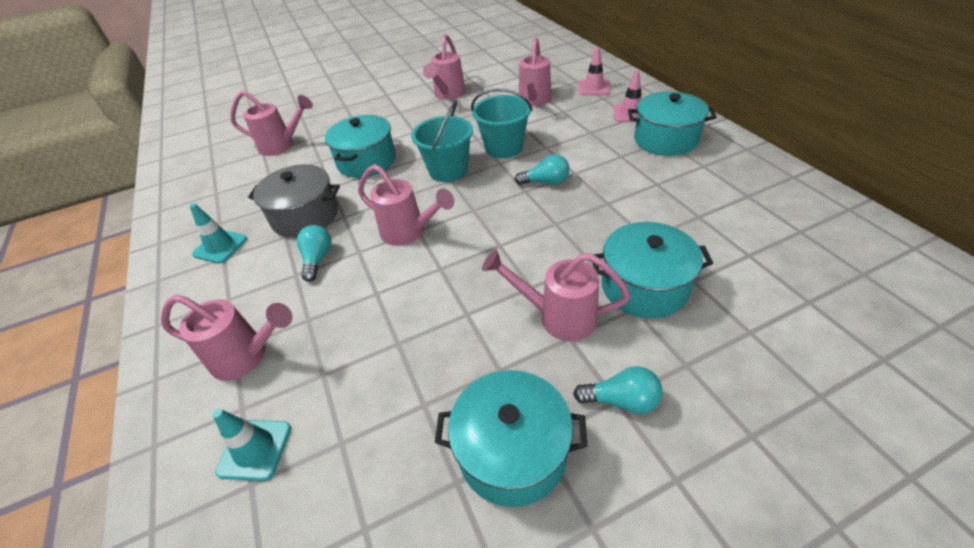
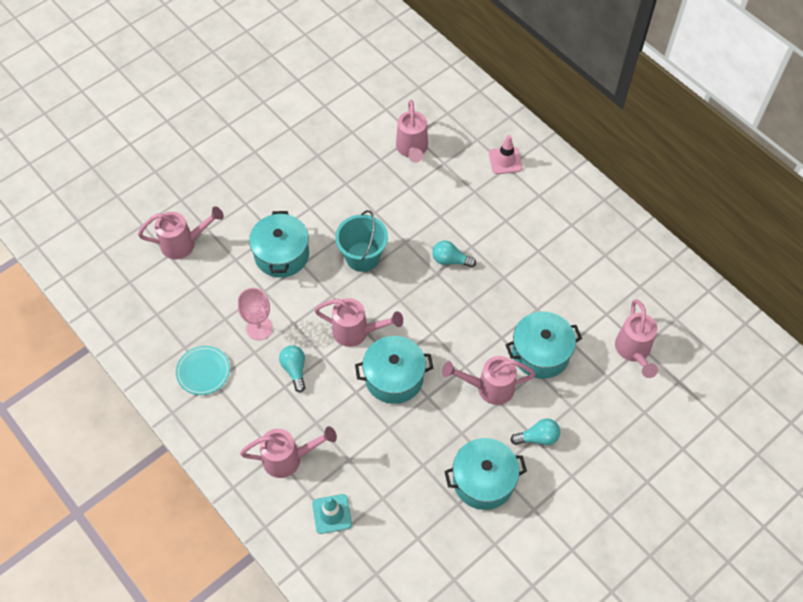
camera: 20 degrees left, 15 degrees up
turquoise traffic cone [190,203,247,264] -> turquoise plate [176,346,230,395]
grey pot [248,164,340,238] -> pink goblet [238,288,273,340]
pink watering can [423,34,466,100] -> pink watering can moved to [615,299,658,378]
turquoise bucket [471,89,532,158] -> none
turquoise light bulb [515,154,570,185] -> turquoise light bulb turned 150 degrees counterclockwise [432,241,476,268]
pink traffic cone [579,47,610,95] -> none
turquoise pot [628,91,717,156] -> turquoise pot moved to [355,336,433,404]

